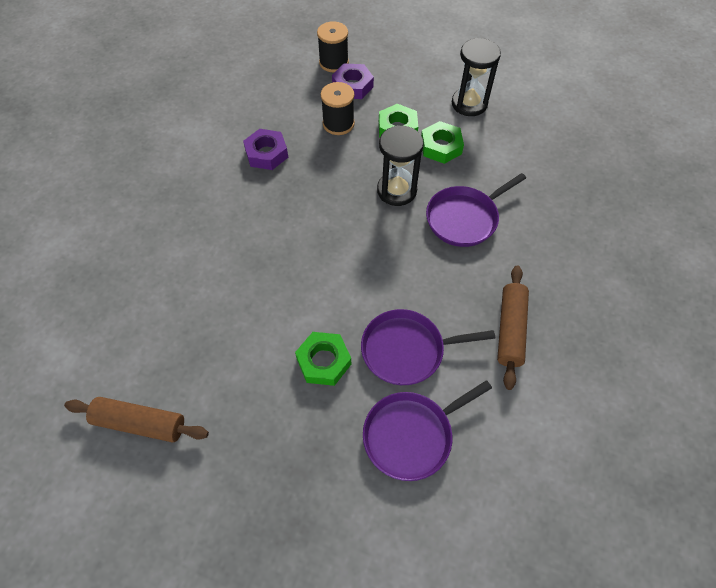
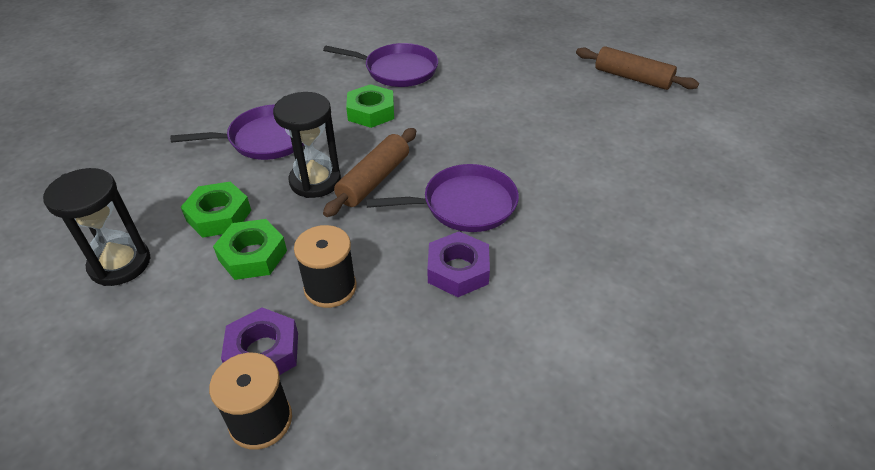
camera: 160 degrees left, 15 degrees down
green nut [295,332,351,386] -> green nut moved to [346,84,394,128]
purple pan [363,380,492,481] -> purple pan moved to [366,164,519,232]
brown rolling pin [497,266,529,390] -> brown rolling pin moved to [323,128,416,217]

